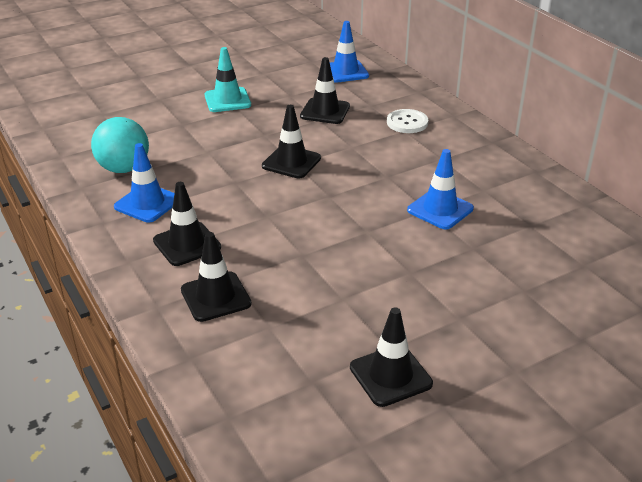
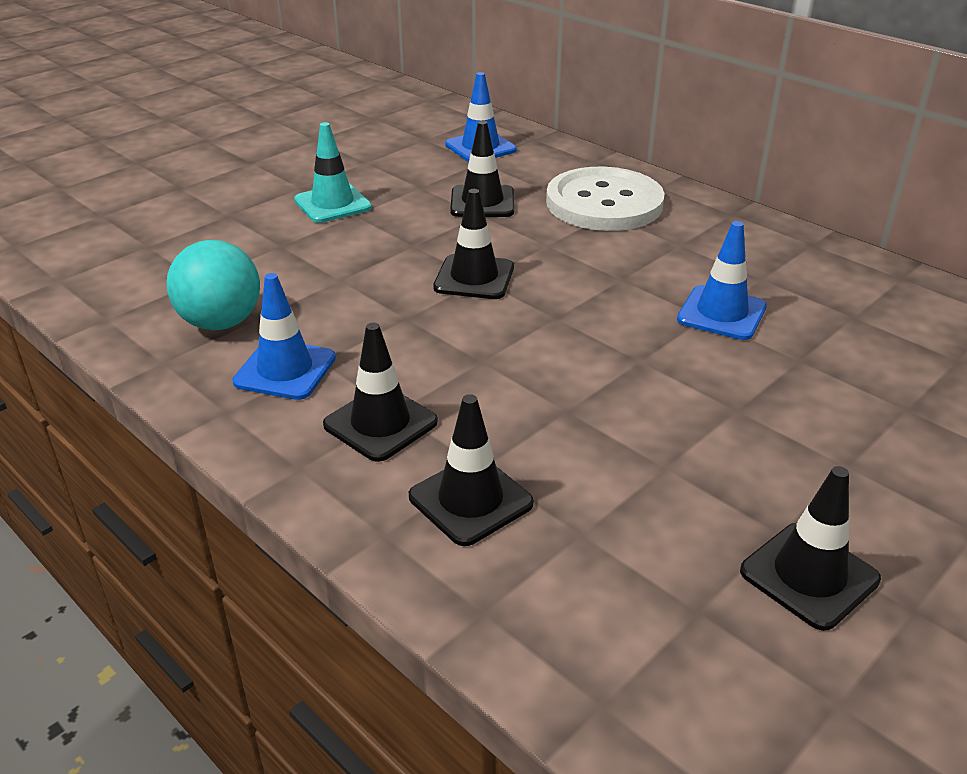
camera: 15 degrees left, 0 degrees up
white button [387,109,428,133] -> white button [546,167,664,231], size x1.97

